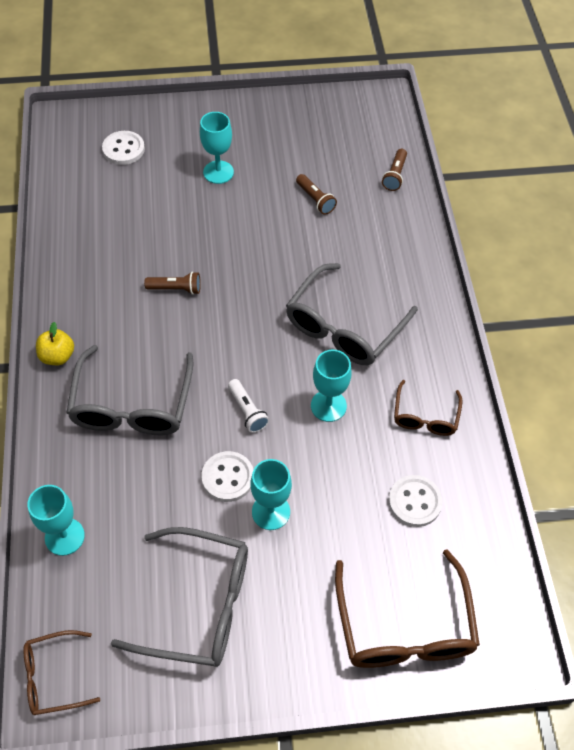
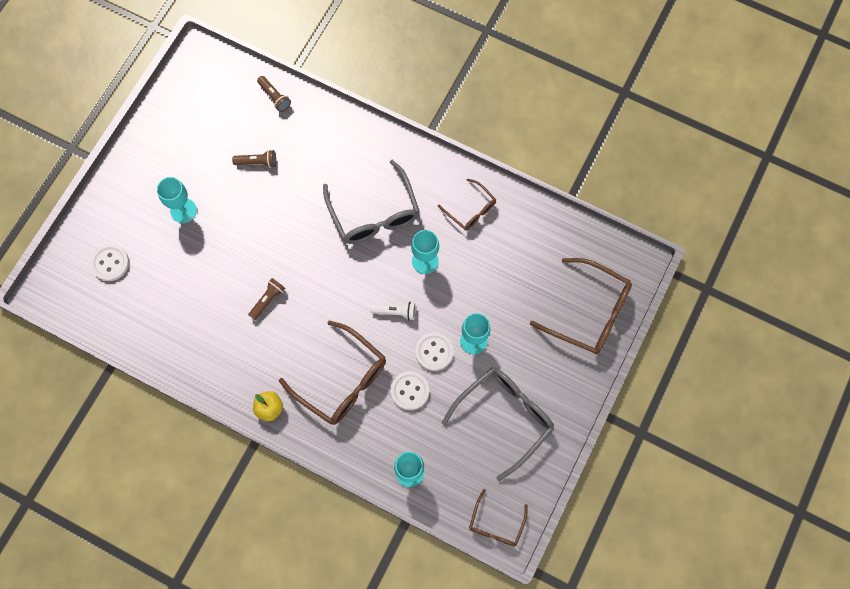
camera: 55 degrees left, 15 degrees up
grey glasses [67,345,193,435] -> brown glasses [279,321,386,425]
white button [389,475,443,527] -> white button moved to [391,371,429,410]

